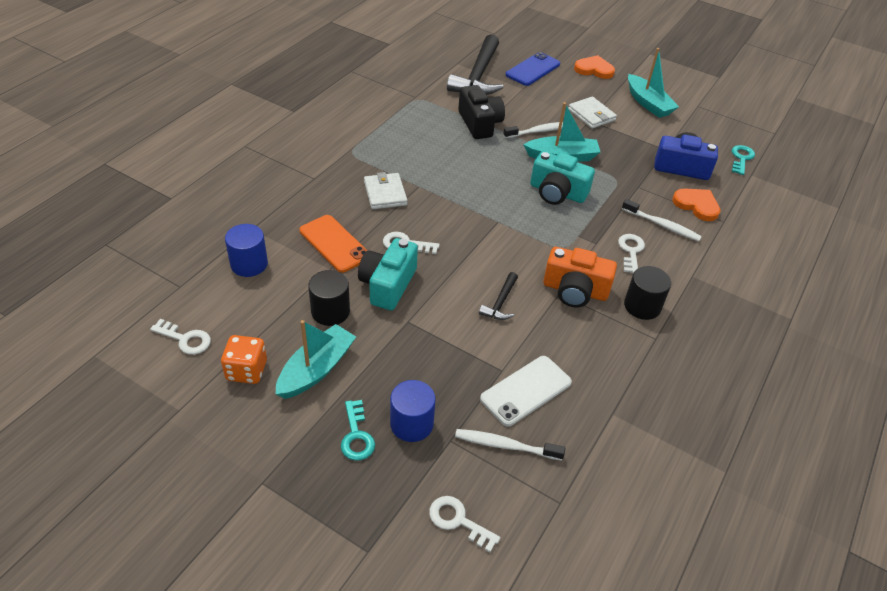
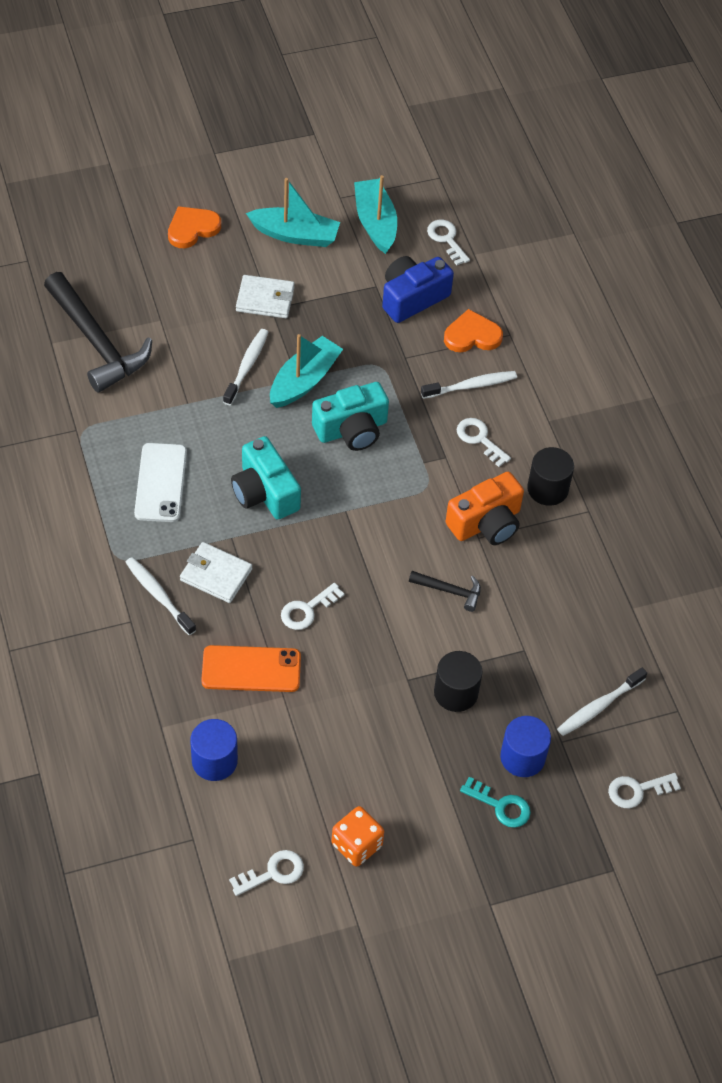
camera: 50 degrees left, 10 degrees up
turquoise boat [275,320,356,399] -> turquoise boat moved to [354,175,397,254]
black cylinder [308,270,350,326] -> black cylinder moved to [434,651,483,712]
turquoise camera [358,238,418,311] -> turquoise camera moved to [231,436,301,519]
black camera [458,85,505,139] -> none
black hammer [479,272,518,320] -> black hammer turned 45 degrees counterclockwise [409,571,481,612]
white phone [480,356,572,426] -> white phone moved to [134,443,187,522]
blue phone [506,52,560,86] -> none
turquoise key [732,145,755,175] -> white key [427,220,470,265]
none -> white toothbrush [125,557,196,635]

